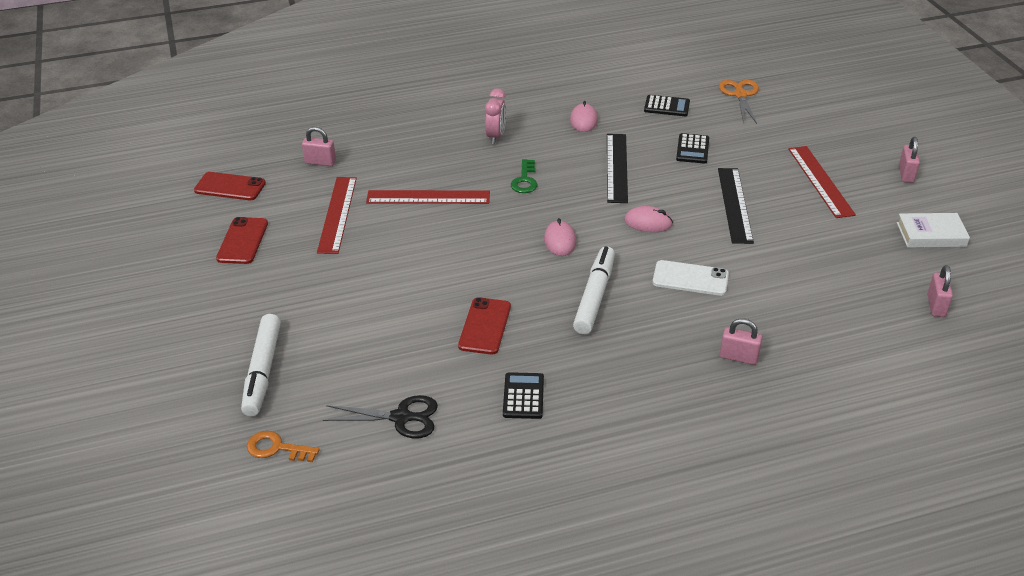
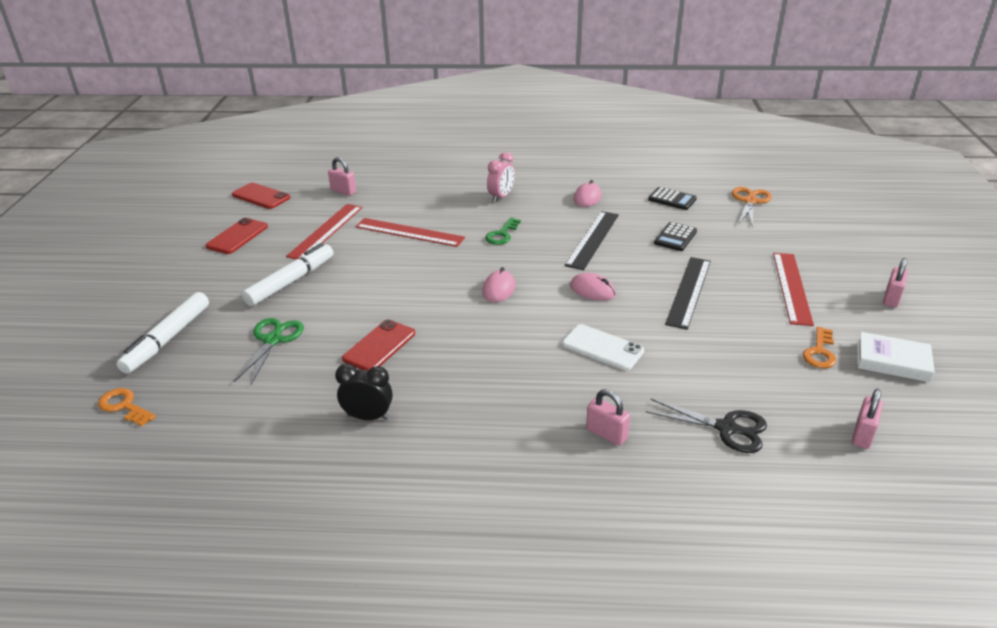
camera: 20 degrees right, 5 degrees down
black scissors [323,395,438,439] -> black scissors moved to [646,399,767,453]
black calculator [503,372,544,419] -> black clock [335,363,393,420]
white marker [573,246,615,334] -> white marker moved to [242,243,333,306]
none -> green scissors [234,318,304,385]
none -> orange key [803,327,836,368]

